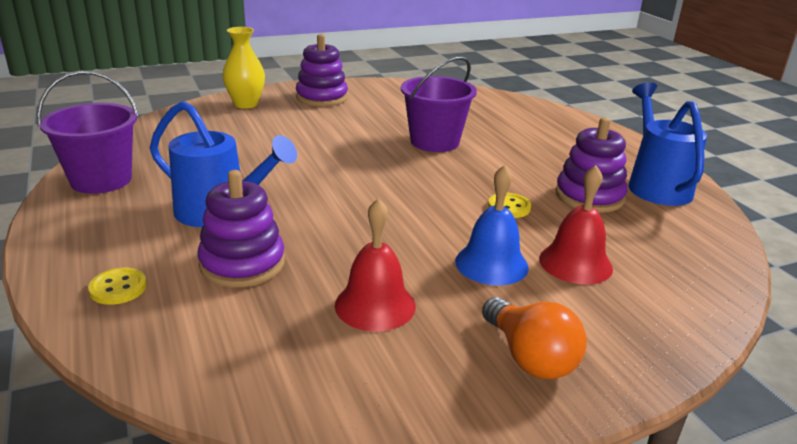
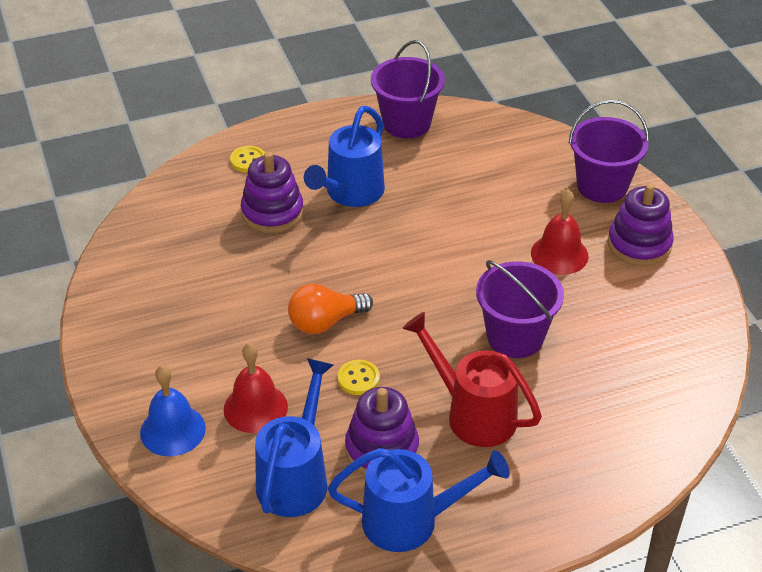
camera: 95 degrees right, 15 degrees up
yellow vase [222,27,265,109] -> purple bucket [569,100,649,203]
red bell [335,198,416,332] -> red bell moved to [531,189,589,275]
blue bell [455,165,529,286] -> blue bell moved to [140,365,206,456]
orange light bulb [482,297,587,379] -> orange light bulb moved to [288,284,373,334]
none -> blue watering can [255,358,334,517]
none -> red watering can [402,312,542,447]

